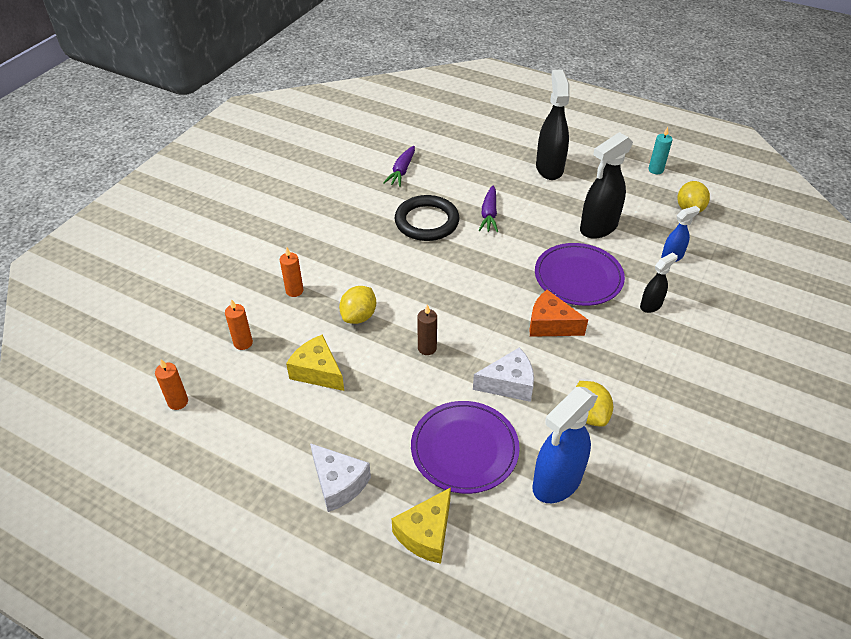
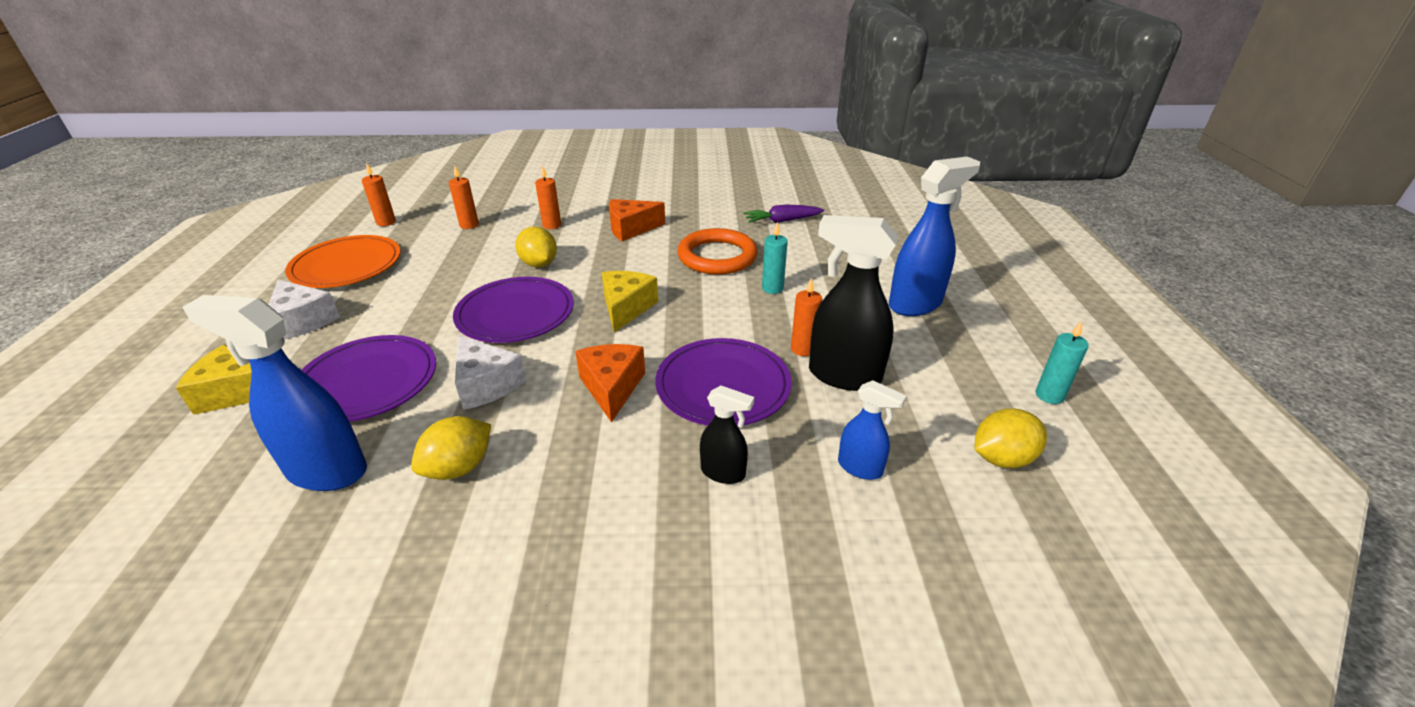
camera: 60 degrees right, 10 degrees down
yellow cheese [286,334,344,391] -> yellow cheese moved to [602,271,658,333]
white cheese [310,443,371,512] -> white cheese turned 60 degrees counterclockwise [268,280,340,339]
yellow lemon [339,286,376,324] -> yellow lemon turned 60 degrees clockwise [515,226,557,267]
black ring [394,195,459,241] -> orange ring [677,228,758,275]
brown candle [417,304,437,355] -> purple plate [453,277,574,343]
purple carrot [478,186,498,232] -> turquoise candle [762,222,788,294]
black spray bottle [536,70,570,180] -> blue spray bottle [889,157,980,316]
none -> orange plate [285,235,400,288]
none -> orange cheese [609,199,665,242]
none -> orange candle [791,278,822,356]

